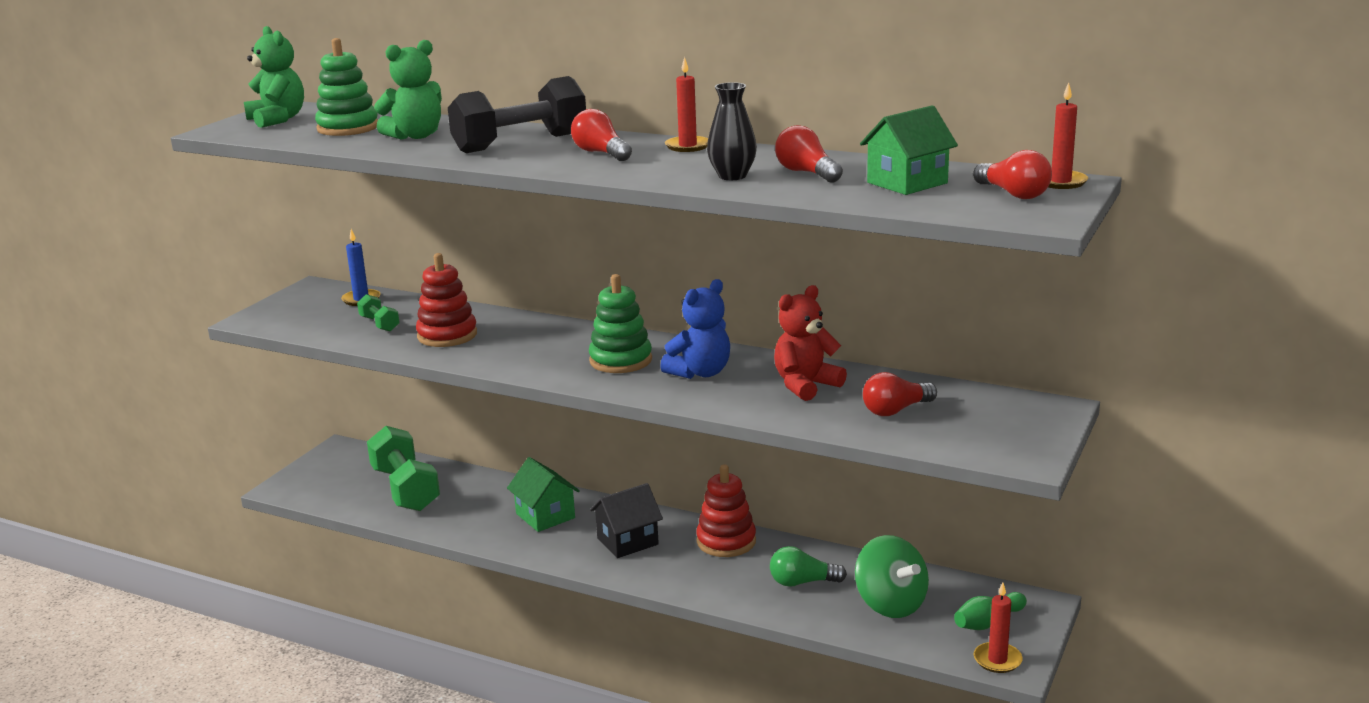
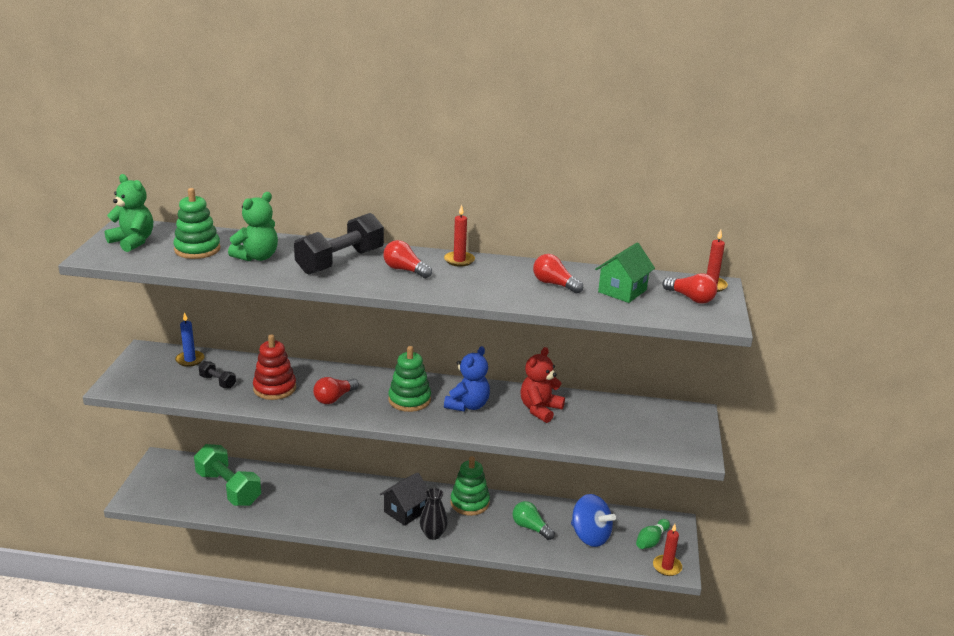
camera: 20 degrees left, 5 degrees up
green dumbbell [357,294,400,332] -> black dumbbell [199,361,236,389]
green house [507,457,580,532] -> none
red stacking toy [696,464,756,557] -> green stacking toy [450,456,490,516]
black vase [707,82,757,180] -> black vase moved to [420,488,448,540]
green light bulb [770,546,847,587] -> green light bulb turned 60 degrees clockwise [513,501,555,540]
green spinning top [855,535,929,618] -> blue spinning top [571,494,616,547]
red light bulb [863,372,937,416] -> red light bulb moved to [313,377,359,404]

